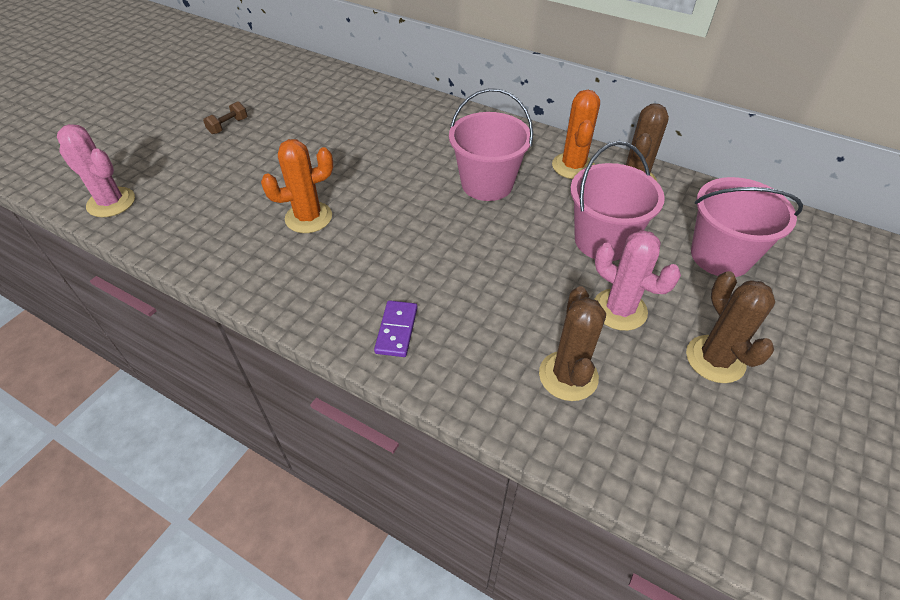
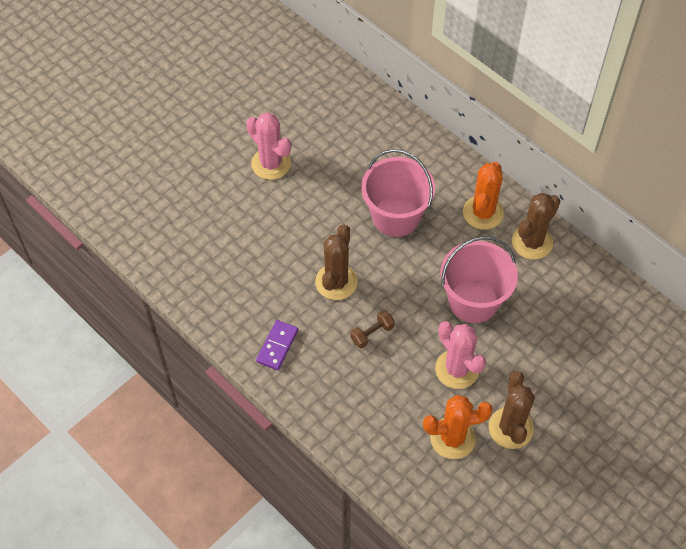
camera: 15 degrees right, 10 degrees up
pink cactus [57,124,135,217] -> pink cactus moved to [246,112,291,180]
brown dumbbell [203,101,248,134] -> brown dumbbell moved to [350,310,395,349]
orange cactus [261,139,333,233] -> orange cactus moved to [423,395,493,459]
brown cactus [539,286,606,401] -> brown cactus moved to [315,224,358,300]
pink bucket [691,177,803,277] -> none

